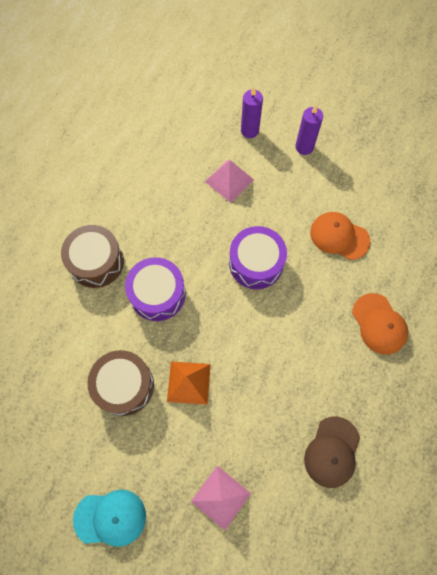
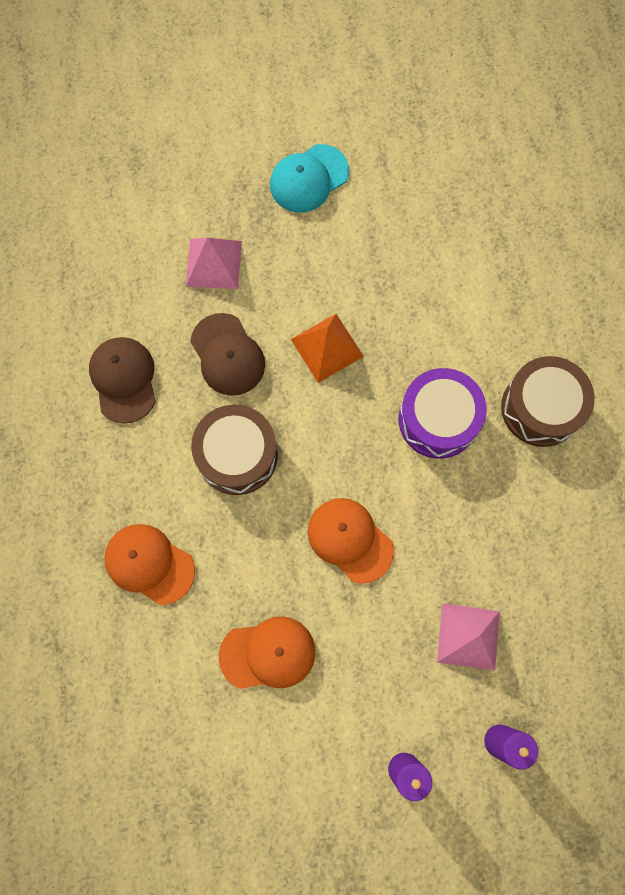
camera: 145 degrees right, 5 degrees up
brown drum [87,350,154,416] -> brown drum moved to [191,404,278,495]
purple drum [229,226,287,289] -> orange cap [308,498,394,584]
none -> brown cap [190,313,265,396]

